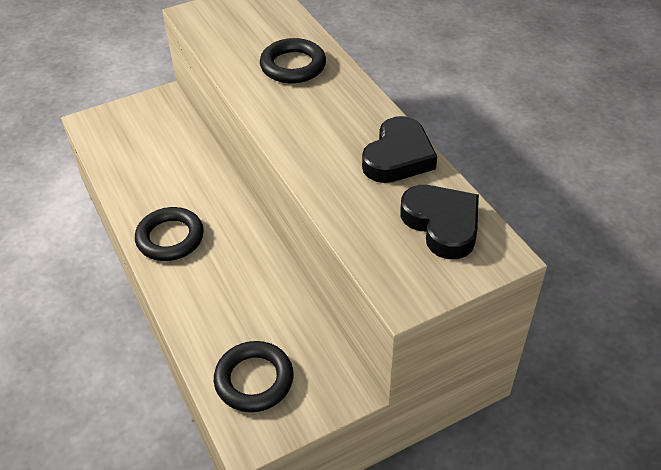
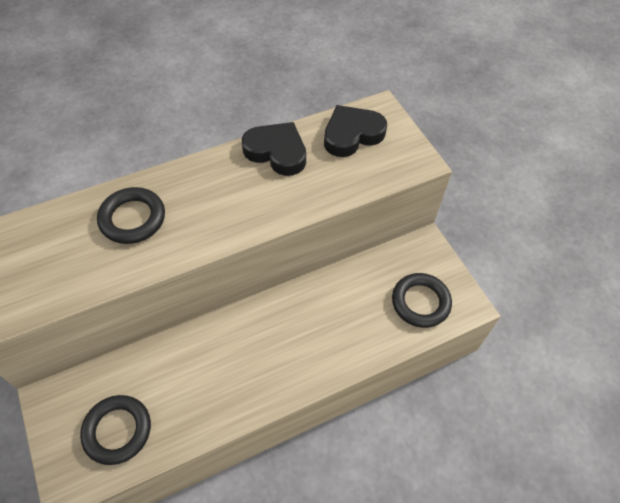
camera: 90 degrees left, 10 degrees up
black ring [135,207,204,261] -> black ring moved to [80,395,151,465]

